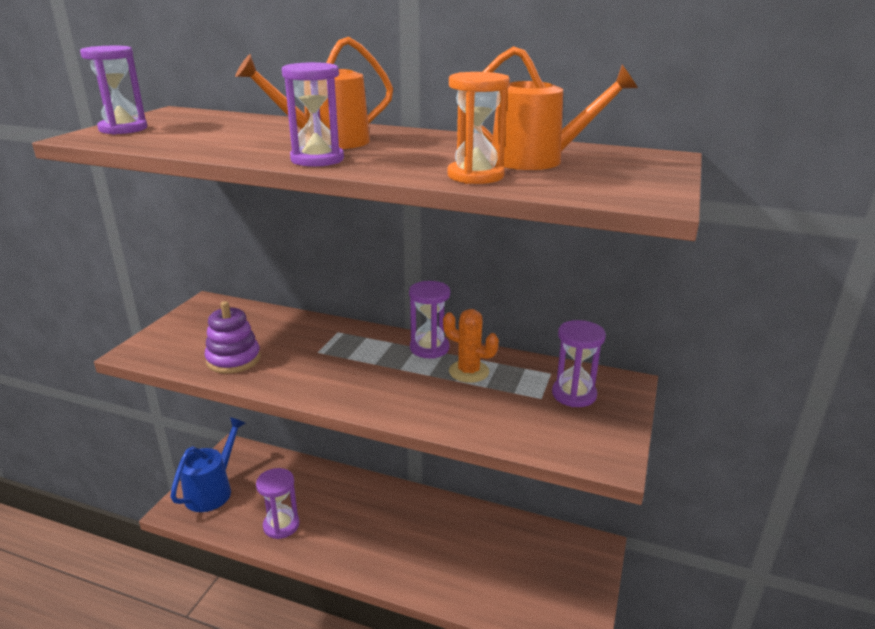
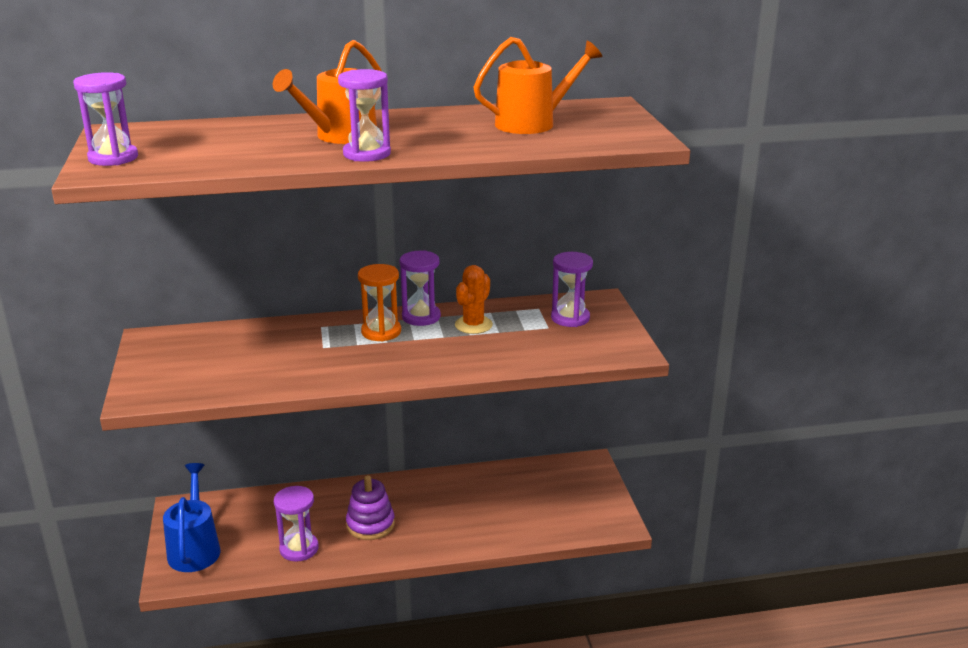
camera: 30 degrees left, 0 degrees up
purple stacking toy [205,301,261,374] -> purple stacking toy moved to [346,475,395,540]
orange cactus [443,309,499,383] -> orange cactus turned 60 degrees counterclockwise [455,265,493,334]
orange hourglass [447,72,510,184] -> orange hourglass moved to [358,264,401,342]

